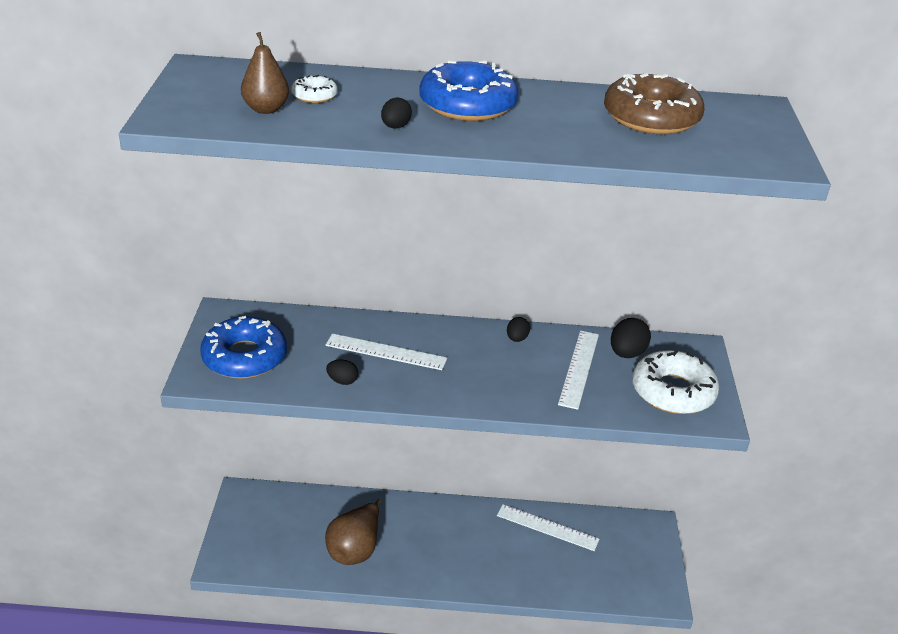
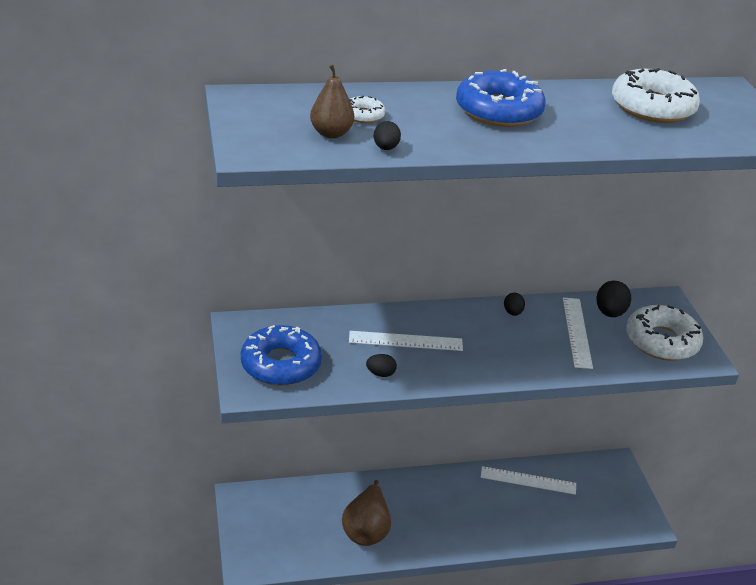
camera: 15 degrees left, 0 degrees up
black egg [381,98,412,129] -> black egg moved to [374,121,401,150]
brown donut [604,73,704,135] -> white donut [612,68,700,123]

